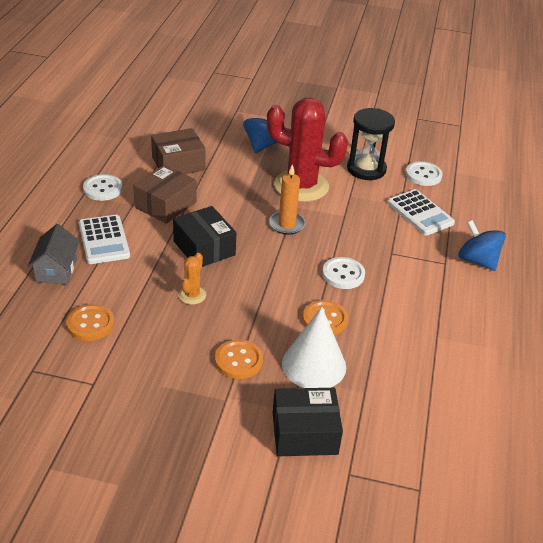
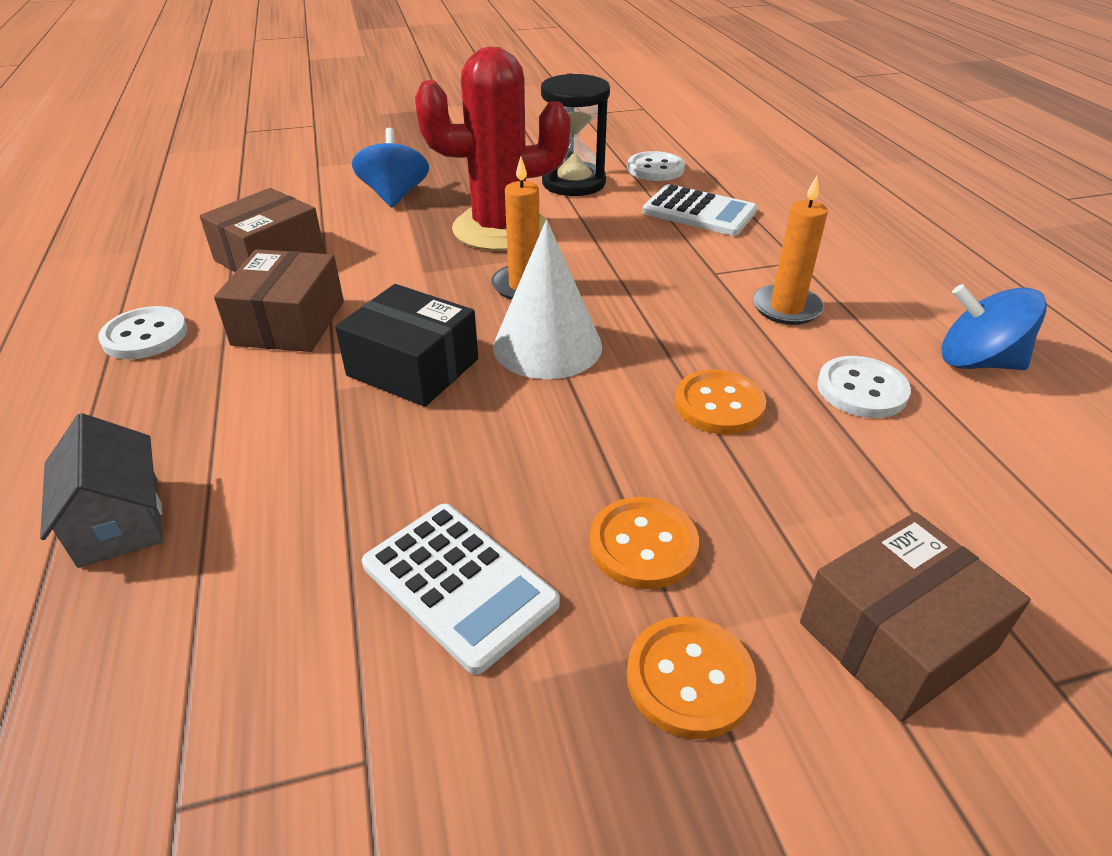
camera: 25 degrees left, 0 degrees up
orange button [67,304,114,341] -> orange button moved to [627,617,756,739]
white calculator [79,215,130,264] -> white calculator moved to [362,504,560,675]
orange cactus [178,253,206,305] -> none
black box [273,388,343,456] -> brown box [800,512,1031,722]
white cone [282,307,346,388] -> white cone moved to [493,220,602,379]
white button [322,257,365,289] -> white button moved to [817,356,911,418]
blue spinning top [458,220,506,271] -> blue spinning top moved to [941,284,1047,370]
none -> orange candle [753,176,828,325]

